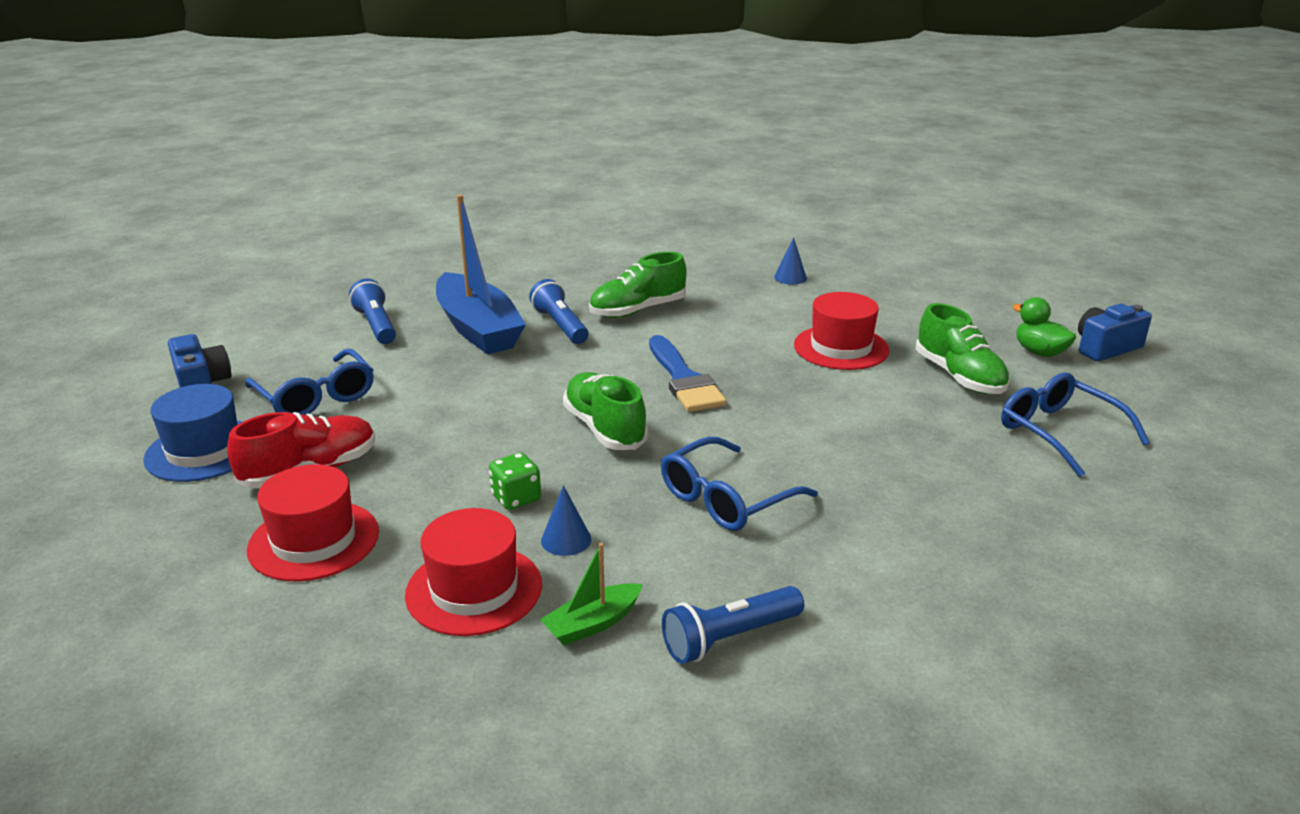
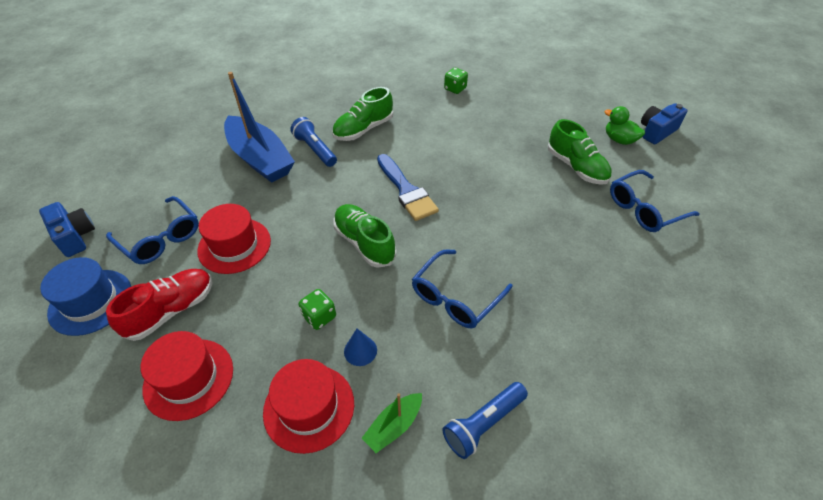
camera: 10 degrees left, 20 degrees up
blue flashlight [349,279,396,344] -> none
blue cone [774,237,807,285] -> green dice [444,68,468,94]
red hat [794,292,889,370] -> red hat moved to [197,204,271,274]
blue glasses [1001,372,1150,477] -> blue glasses turned 75 degrees counterclockwise [610,170,700,232]

